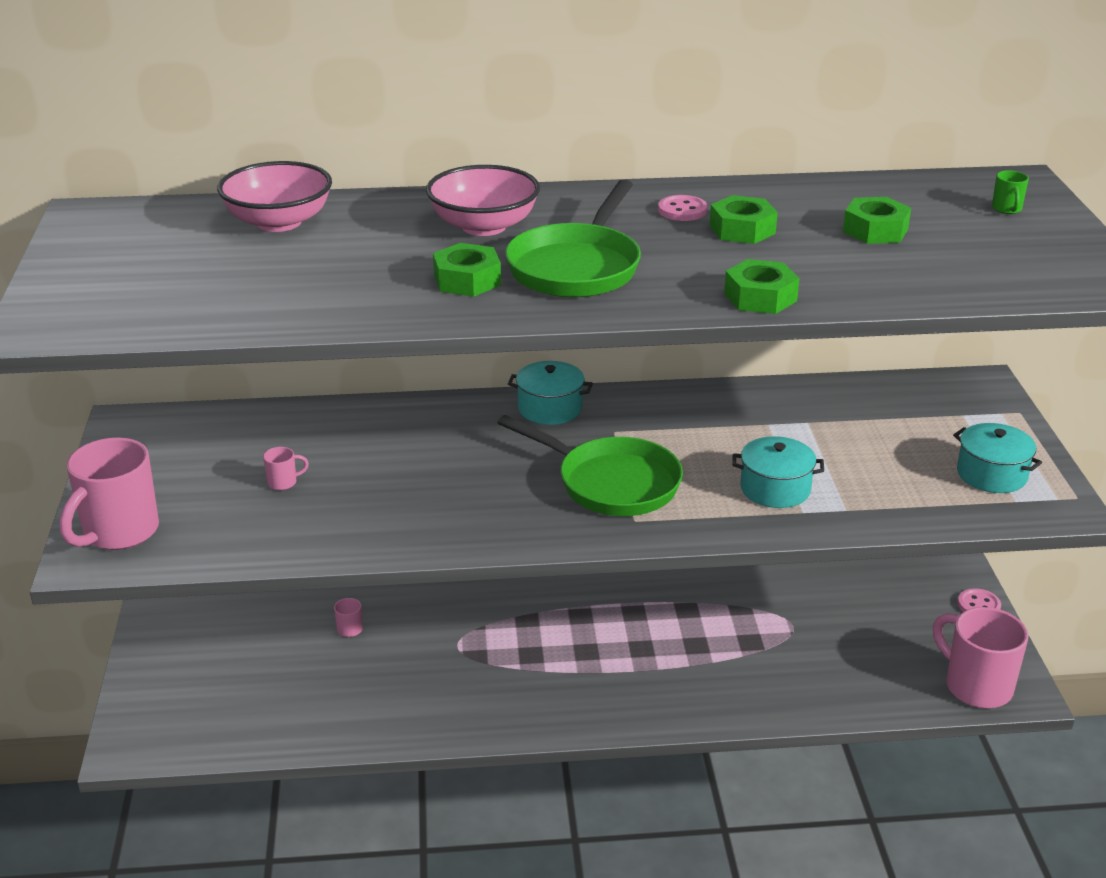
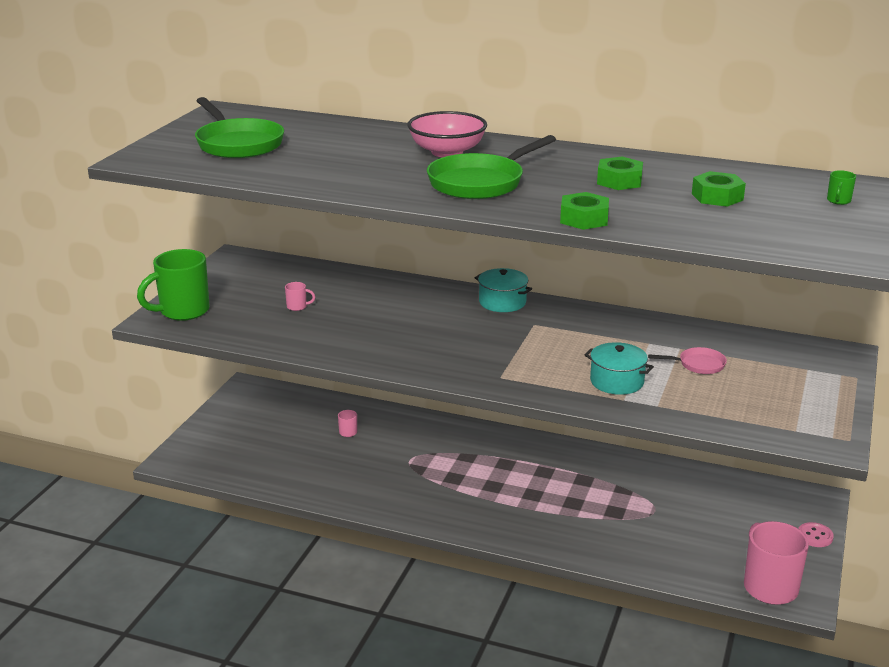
camera: 25 degrees right, 5 degrees down
pink mug [60,438,159,550] -> green mug [137,249,210,321]
pink bowl [217,161,332,232] -> none
green nut [433,243,501,297] -> none
green pan [497,415,683,516] -> green pan moved to [195,97,284,158]
pink button [658,195,707,221] -> none
turquoise pot [953,423,1042,493] -> none
none -> pink pan [648,347,727,374]

